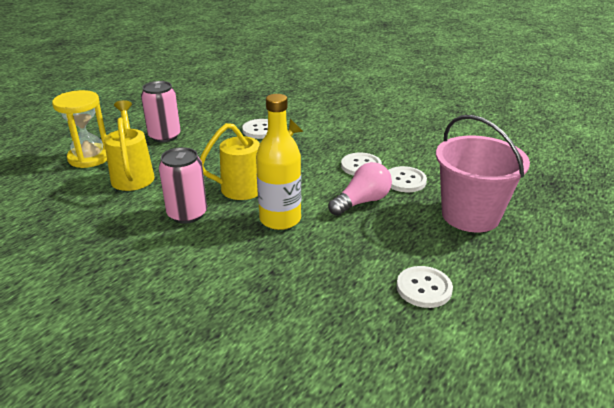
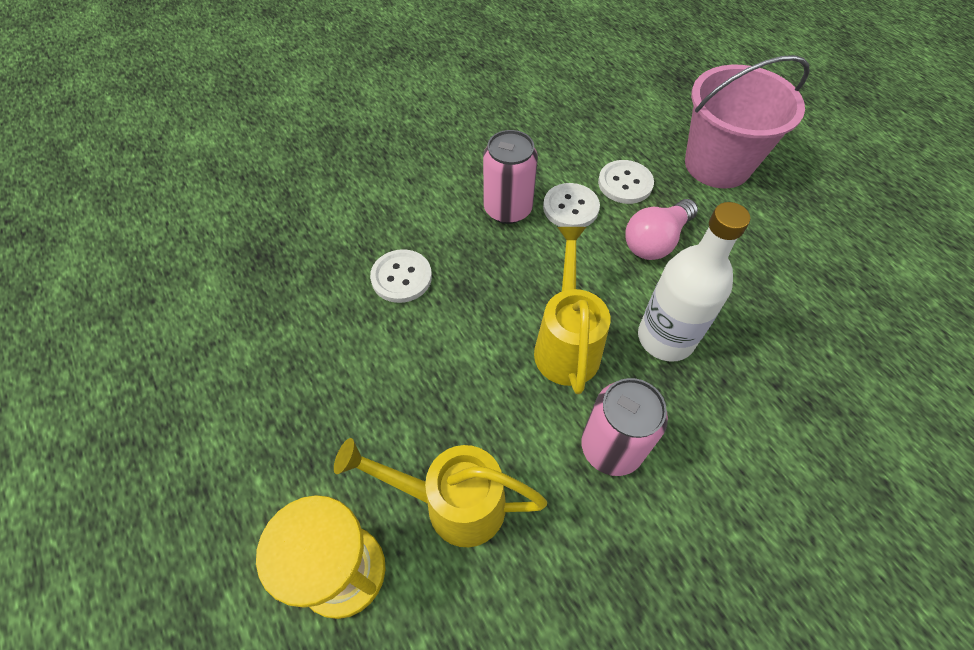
camera: 65 degrees left, 25 degrees up
pink can [141,81,181,143] -> pink can moved to [483,130,538,224]
yellow bottle [256,94,301,230] -> white bottle [638,202,750,362]
pink light bulb [328,162,392,216] -> pink light bulb turned 120 degrees counterclockwise [625,199,698,260]
white button [397,266,453,308] -> none

